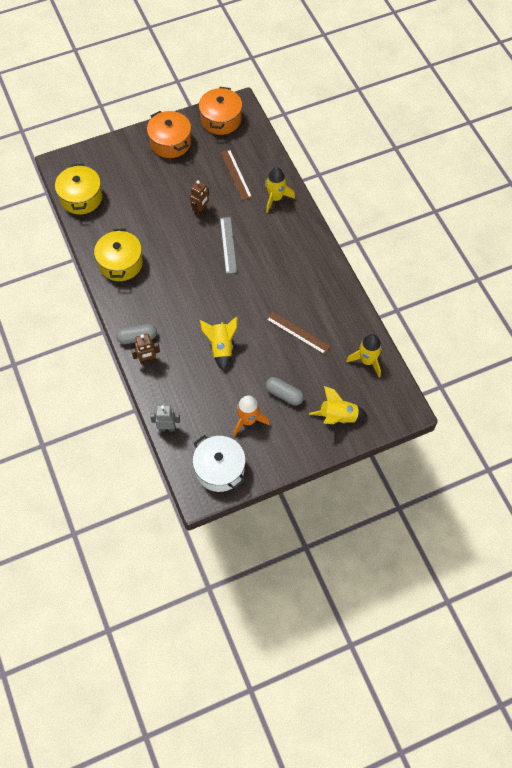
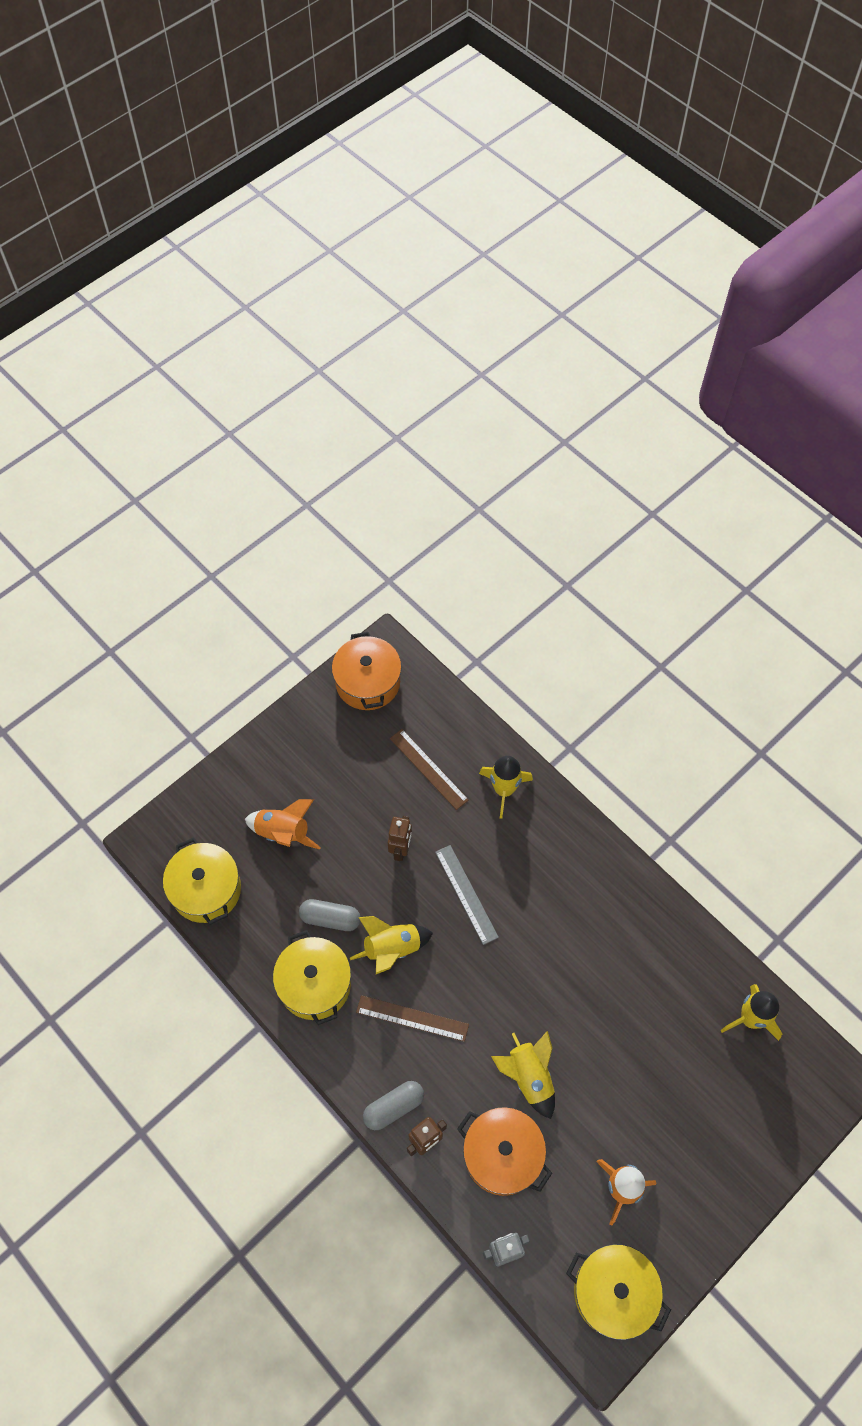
camera: 20 degrees left, 0 degrees up
orange pot [147,111,191,158] -> orange pot moved to [457,1107,552,1196]
white pot [193,435,246,492] -> yellow pot [566,1244,671,1340]
grey capsule [265,377,304,405] -> grey capsule moved to [299,899,361,931]
brown ruler [266,311,331,355] -> brown ruler moved to [356,995,469,1042]
yellow rocket [309,386,368,424] -> yellow rocket moved to [350,916,433,974]
none -> orange rocket [245,799,321,849]

